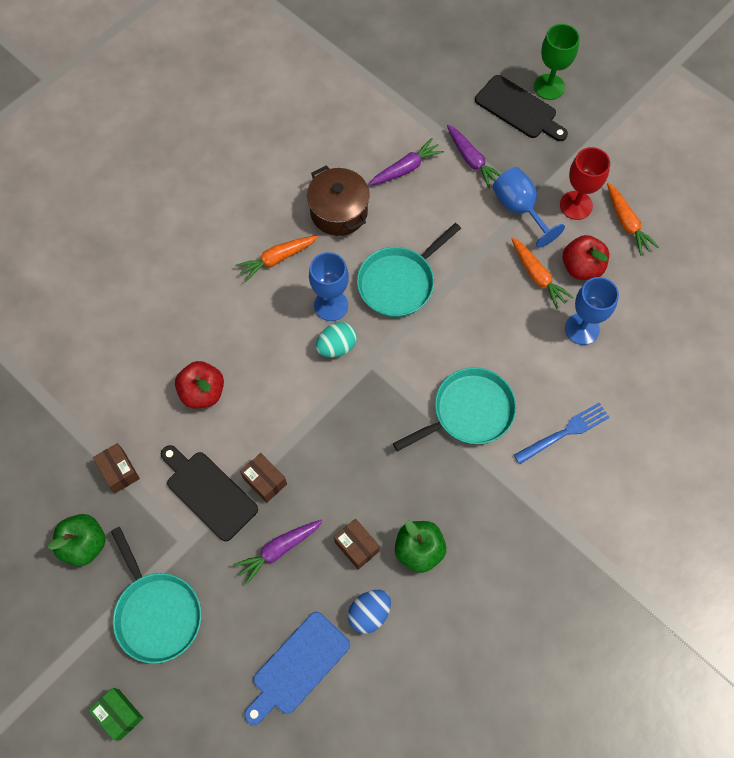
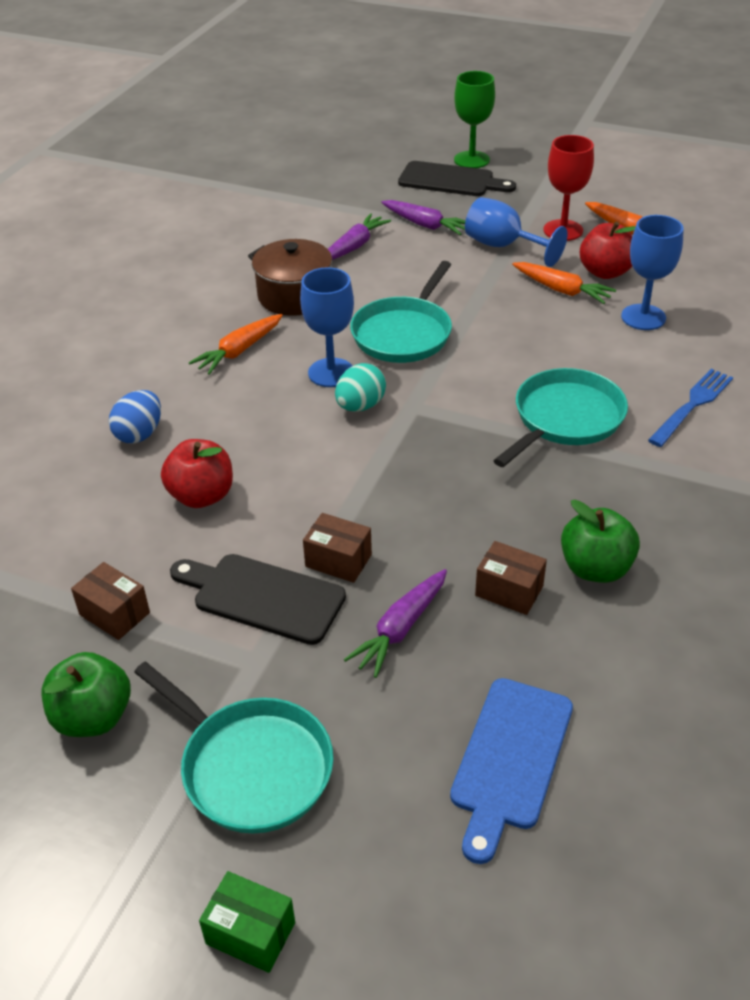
camera: 20 degrees left, 25 degrees down
blue egg [348,590,391,634] -> blue egg moved to [109,390,161,444]

